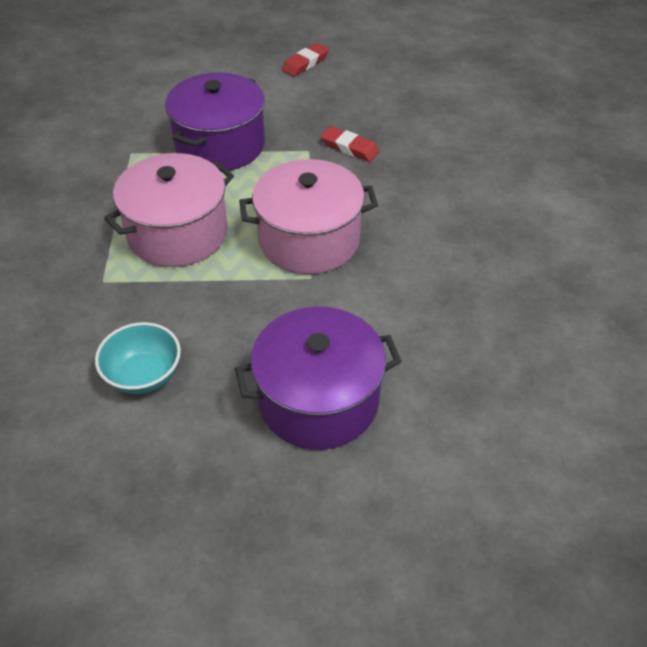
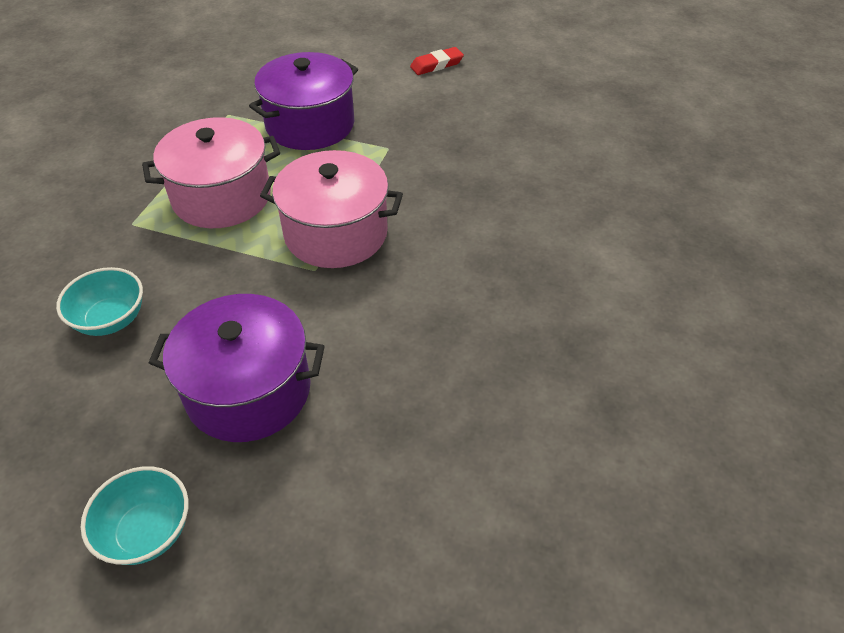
camera: 20 degrees right, 0 degrees up
red eraser [321,126,380,162] -> none
none -> turquoise bowl [81,466,188,565]

